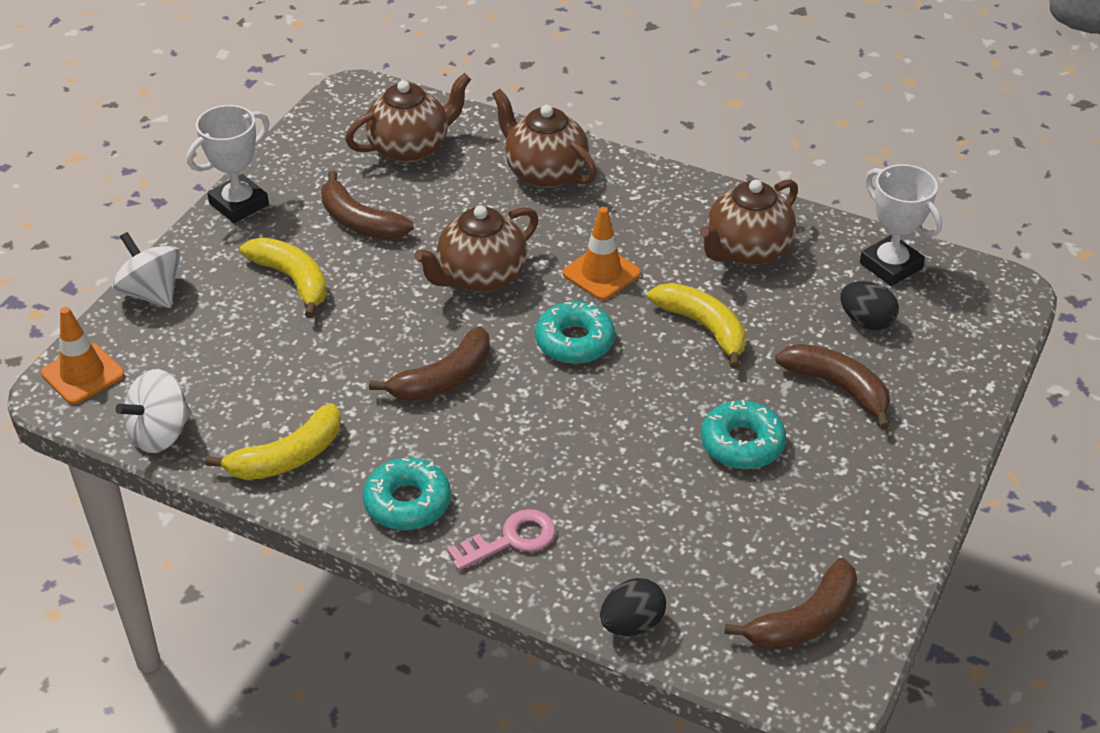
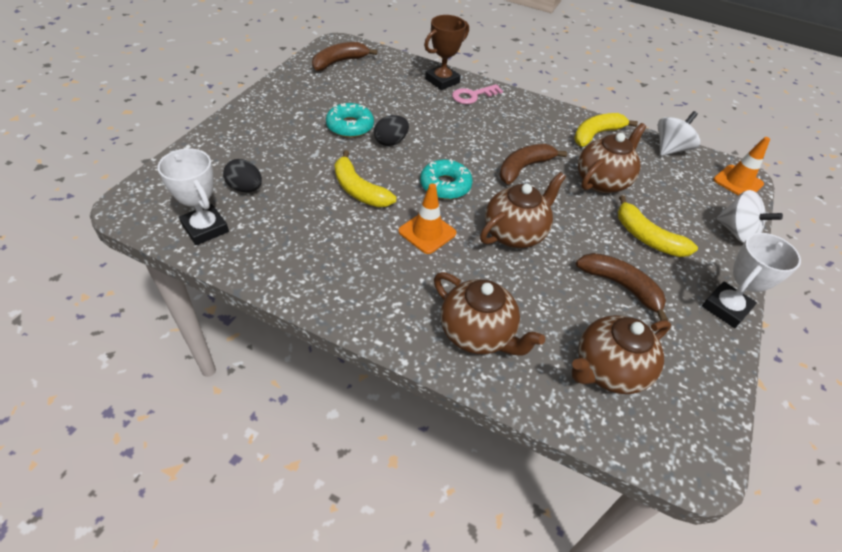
camera: 175 degrees right, 5 degrees up
turquoise donut [363,458,451,530] -> none
black egg [600,578,666,636] -> black egg moved to [374,115,409,146]
brown teapot [700,179,798,266] -> brown teapot moved to [578,123,646,193]
brown banana [775,344,890,429] -> none
none -> brown trophy [424,15,469,90]

